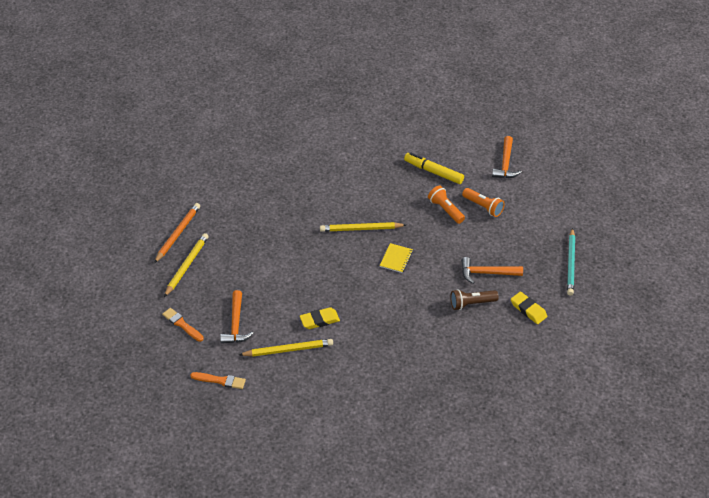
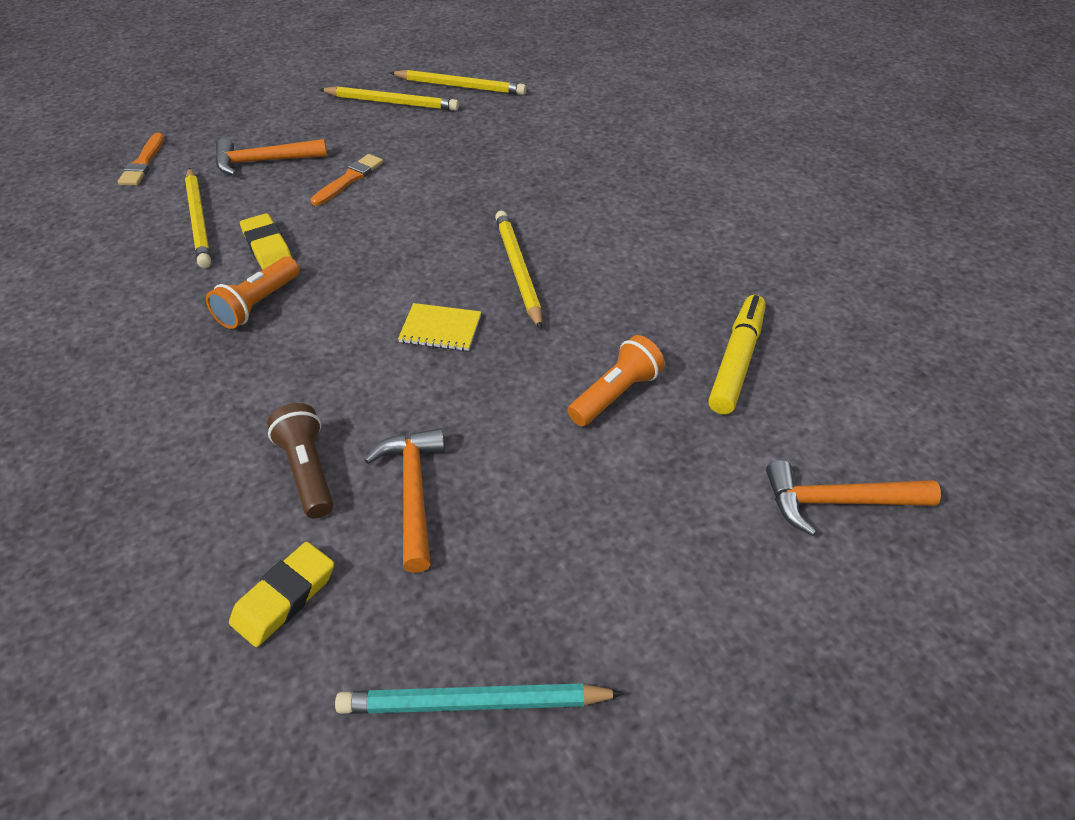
camera: 80 degrees right, 0 degrees up
orange pencil [154,203,200,263] -> yellow pencil [390,70,526,95]
orange brush [162,308,204,342] -> orange brush moved to [311,154,383,206]
orange flashlight [462,188,505,217] -> orange flashlight moved to [206,257,300,329]

